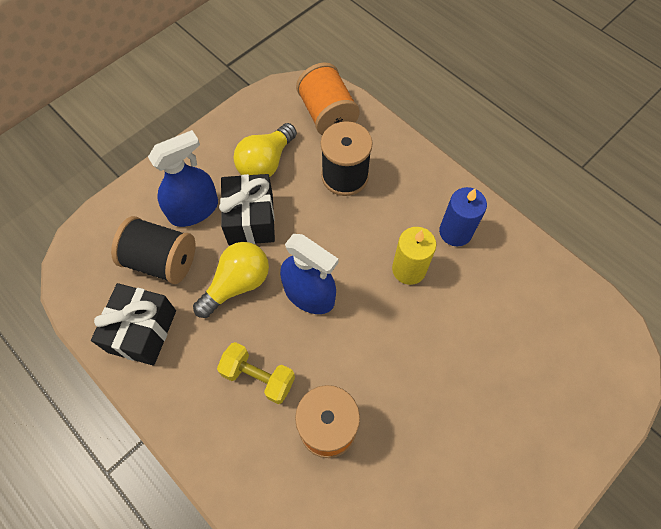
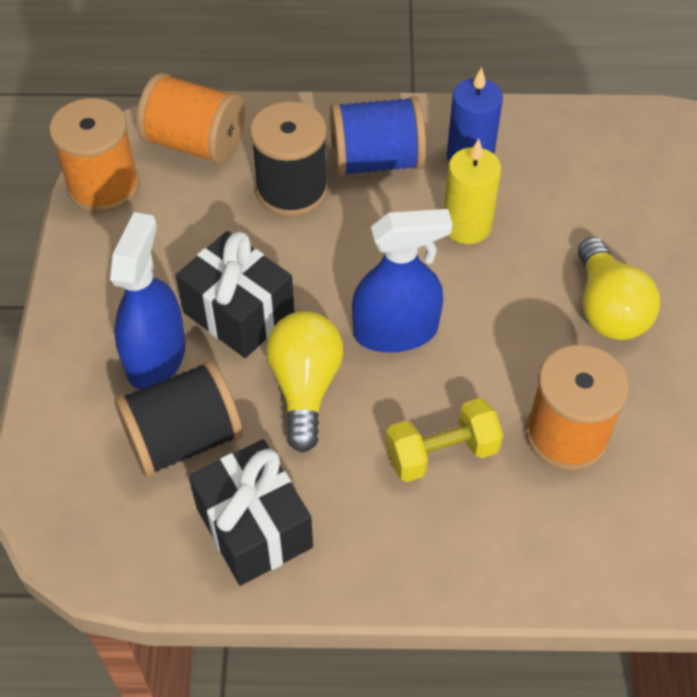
camera: 45 degrees left, 10 degrees down
yellow light bulb [233,123,297,177] -> yellow light bulb moved to [578,237,660,340]
none -> orange spool [49,98,140,213]
none -> blue spool [330,96,426,177]

